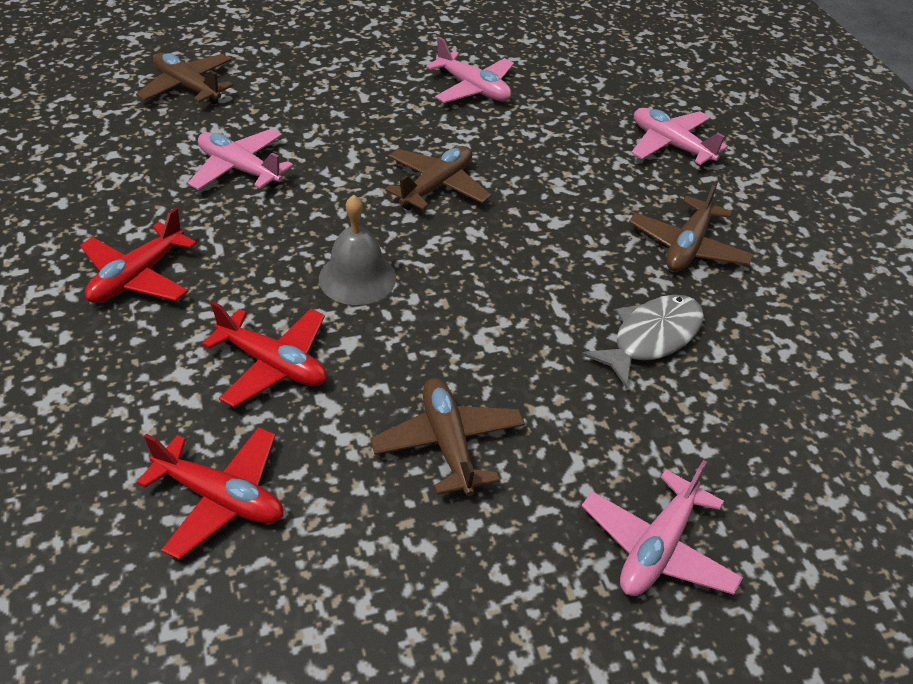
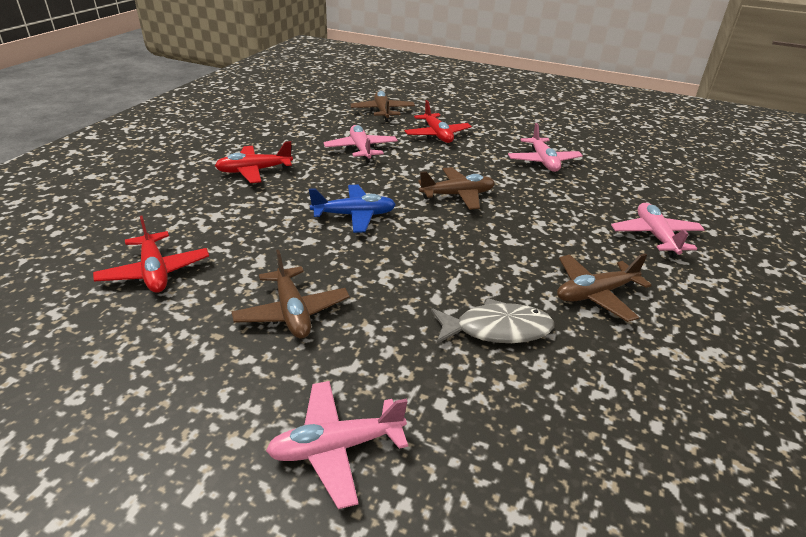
camera: 40 degrees right, 10 degrees down
red plane [202,301,327,408] -> red plane moved to [404,100,472,143]
grey bell [319,195,396,305] -> blue plane [309,185,396,233]
brown plane [370,378,525,496] -> brown plane turned 135 degrees clockwise [232,249,350,339]

